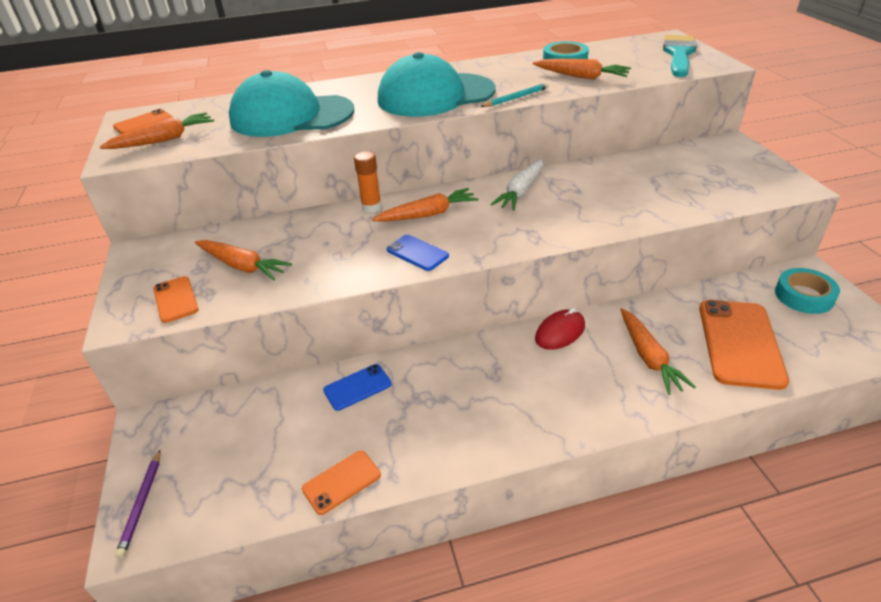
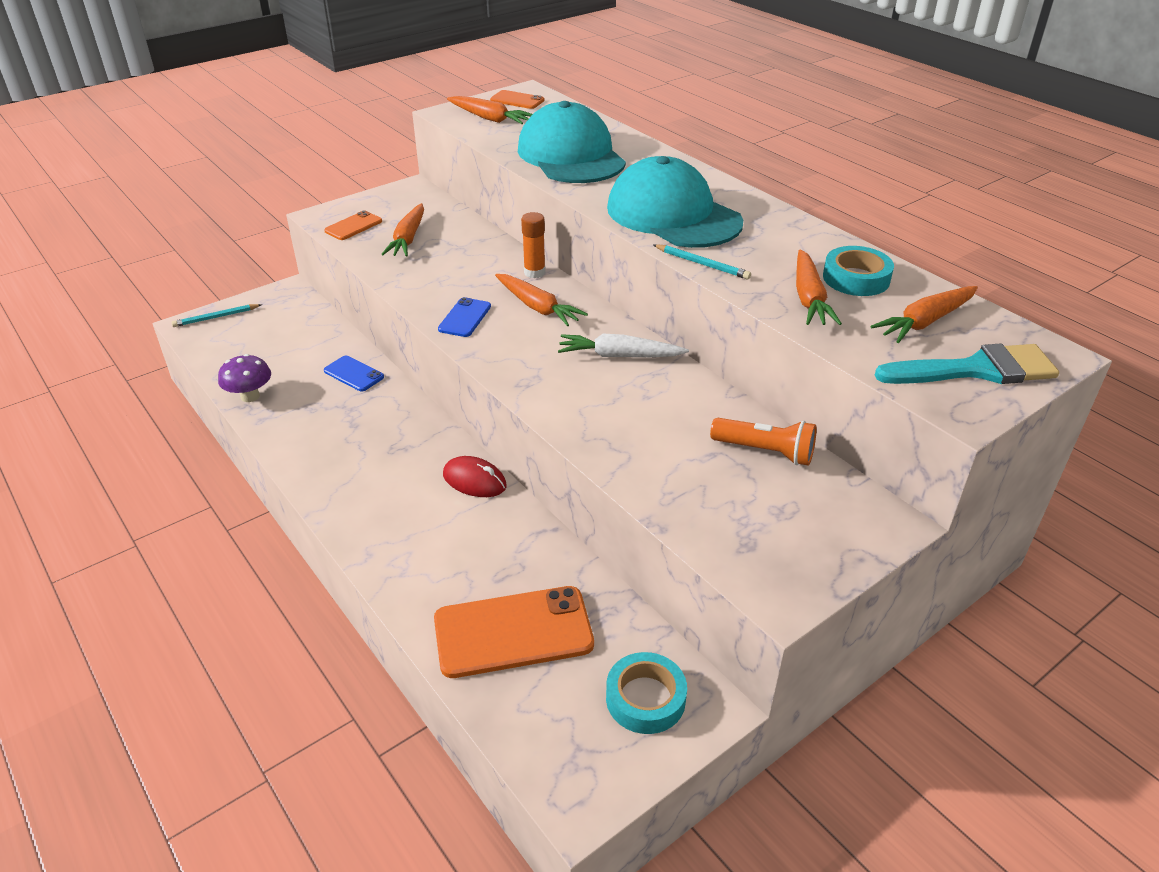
camera: 65 degrees right, 0 degrees up
purple pencil [115,450,160,558] -> turquoise pencil [171,304,262,327]
orange phone [302,450,381,515] -> purple mushroom [218,354,271,402]
orange carrot [620,308,696,395] -> orange carrot moved to [870,286,978,343]
none -> orange flashlight [710,418,817,466]

